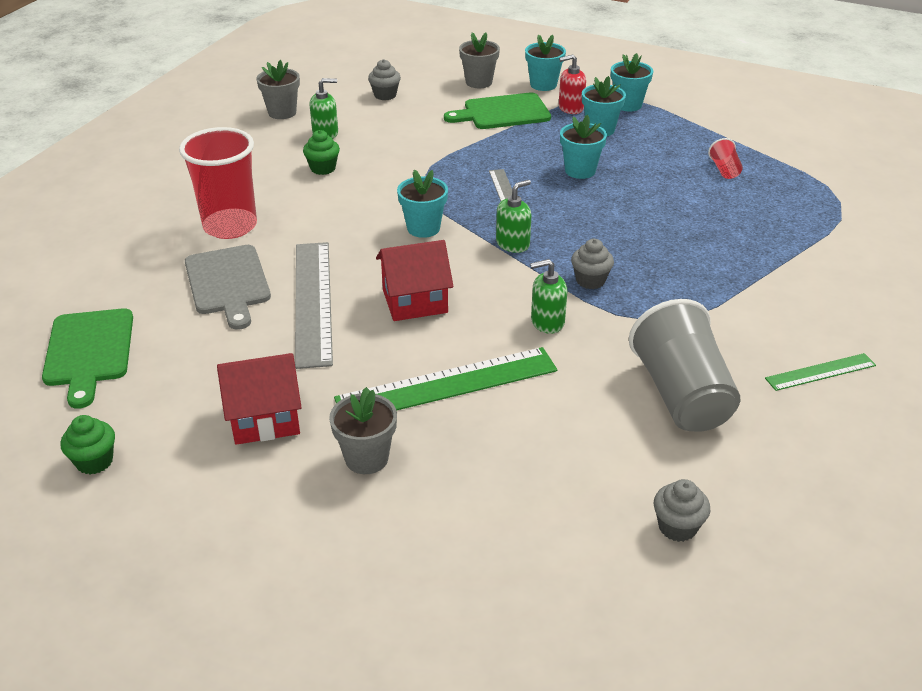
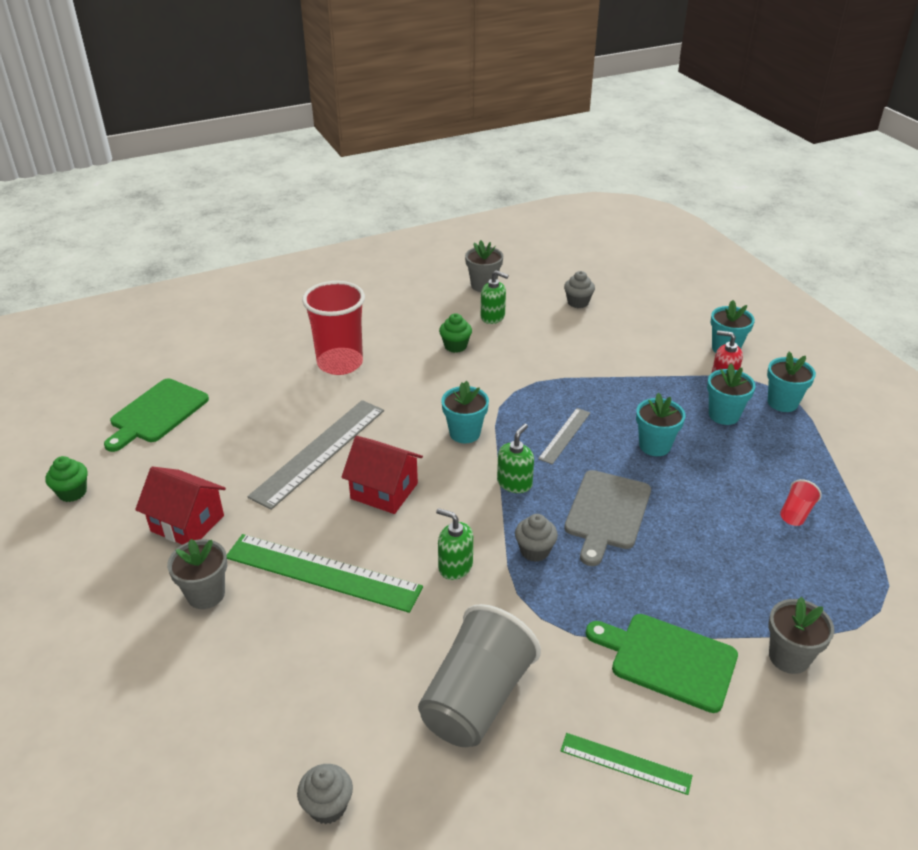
camera: 40 degrees right, 0 degrees up
grey cutting board [185,245,271,330] -> grey cutting board moved to [564,470,651,566]
green cutting board [444,92,551,129] -> green cutting board moved to [586,614,738,713]
grey flower pot [459,33,500,88] -> grey flower pot moved to [768,597,834,674]
green soap dispenser [496,180,531,253] -> green soap dispenser turned 60 degrees counterclockwise [497,424,534,493]

